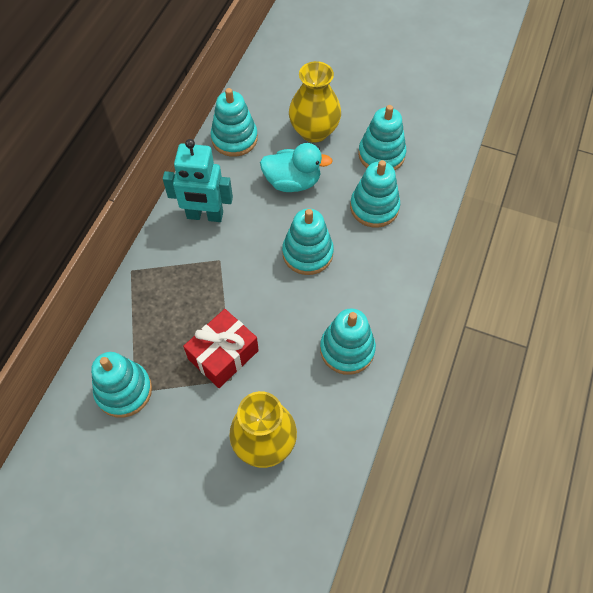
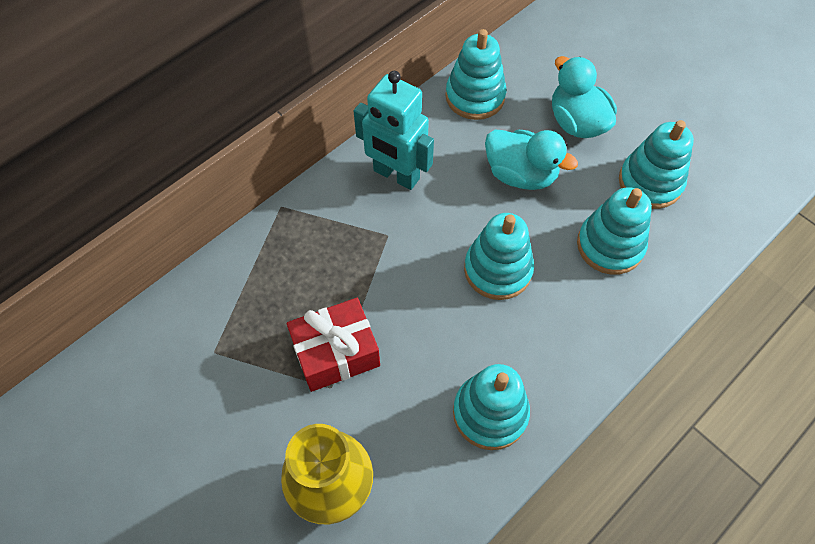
camera: 25 degrees right, 0 degrees up
turquoise stacking toy [91,352,152,418] -> none
yellow vase [289,61,341,143] -> turquoise duck [552,56,617,138]

